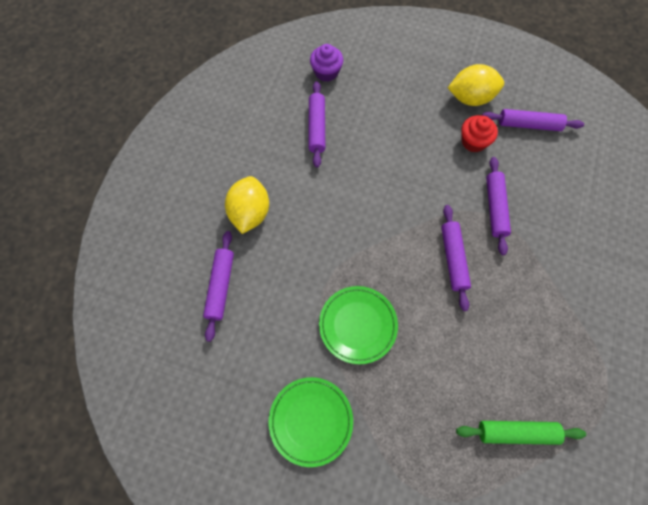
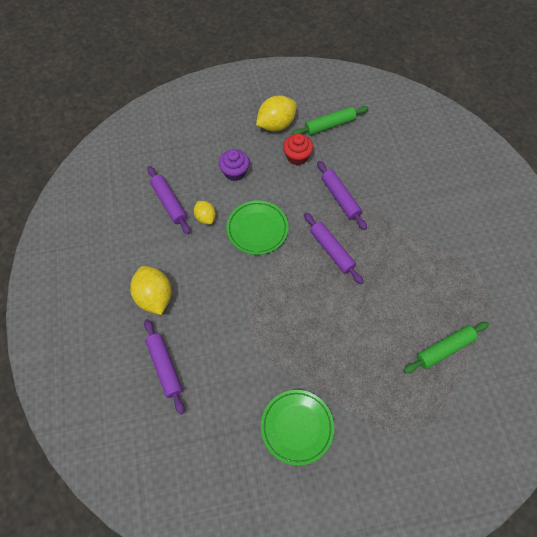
camera: 30 degrees left, 5 degrees down
purple cupcake [310,44,343,82] -> purple cupcake moved to [219,149,249,181]
green plate [319,286,398,364] -> green plate moved to [226,200,288,255]
purple rolling pin [482,109,584,131] -> green rolling pin [292,106,368,135]
none -> yellow lemon [194,201,216,224]

